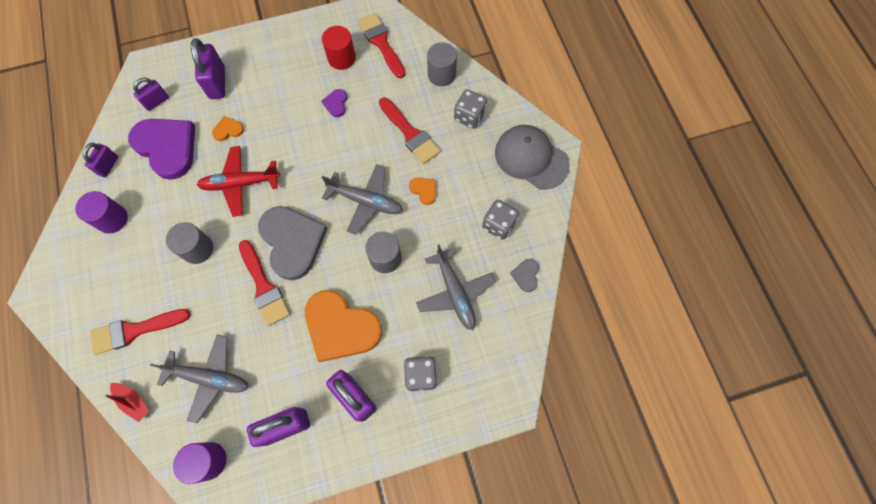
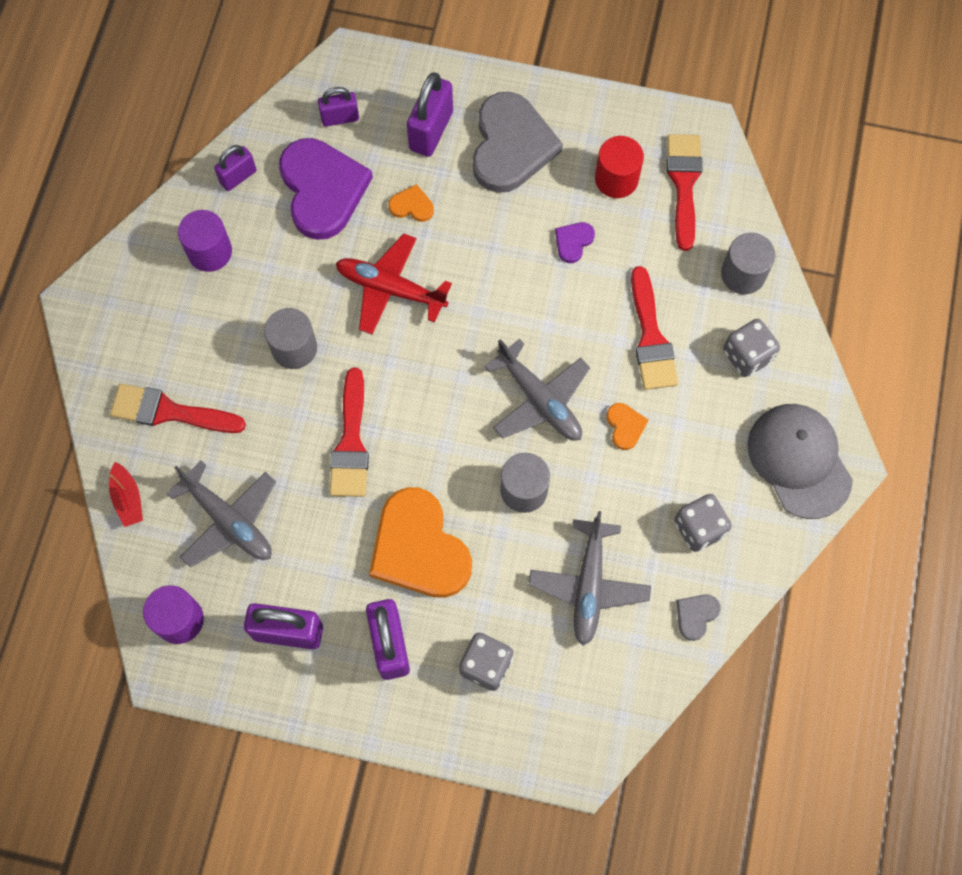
camera: 30 degrees right, 0 degrees up
grey heart [258,206,328,280] -> grey heart moved to [473,92,563,193]

